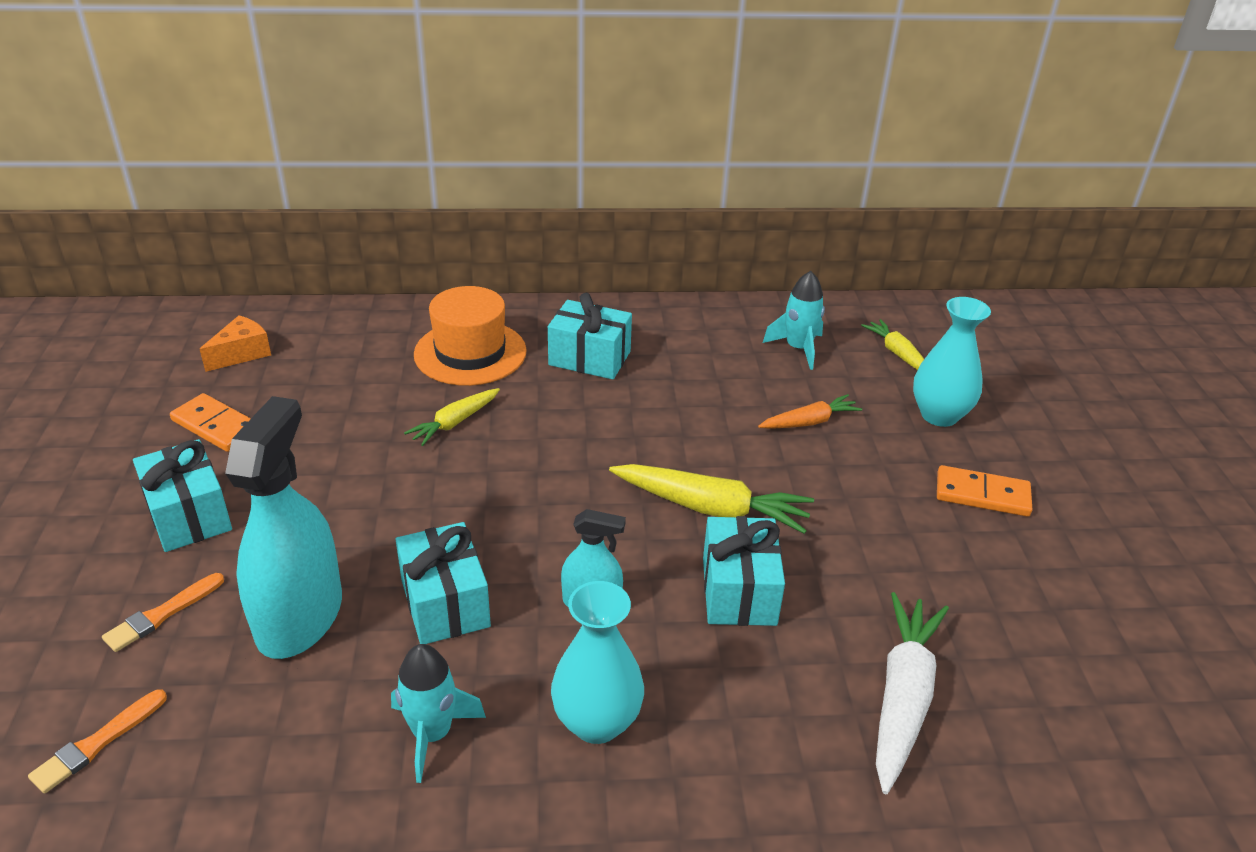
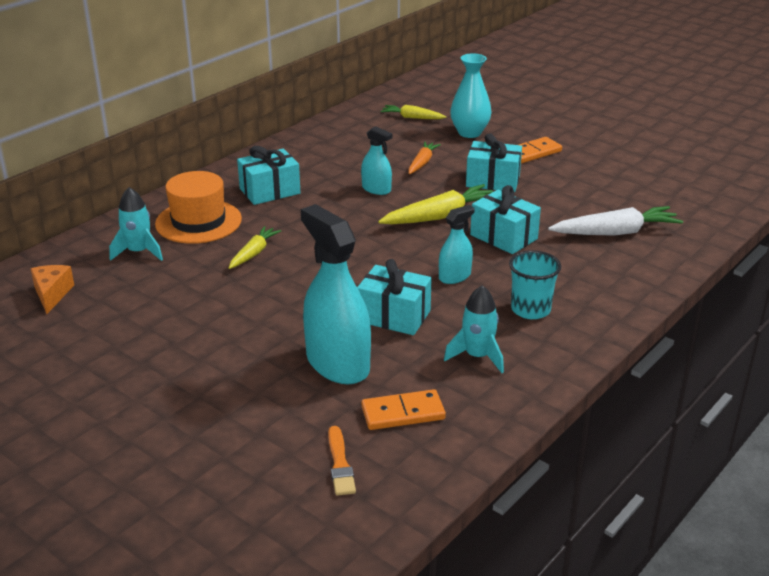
camera: 45 degrees left, 5 degrees down
orange brush [102,573,224,652] -> none
turquoise gift [133,439,232,552] -> turquoise gift moved to [466,133,522,192]
orange domino [170,393,251,452] -> orange domino moved to [361,389,446,430]
yellow carrot [404,388,500,446] -> yellow carrot turned 150 degrees counterclockwise [229,226,281,269]
turquoise vase [551,581,644,744] -> turquoise cup [509,250,561,319]
turquoise rocket [763,271,825,370] -> turquoise rocket moved to [109,187,163,261]
white carrot [876,592,949,794] -> white carrot turned 105 degrees clockwise [548,206,683,236]
none -> turquoise spray bottle [361,126,393,195]

